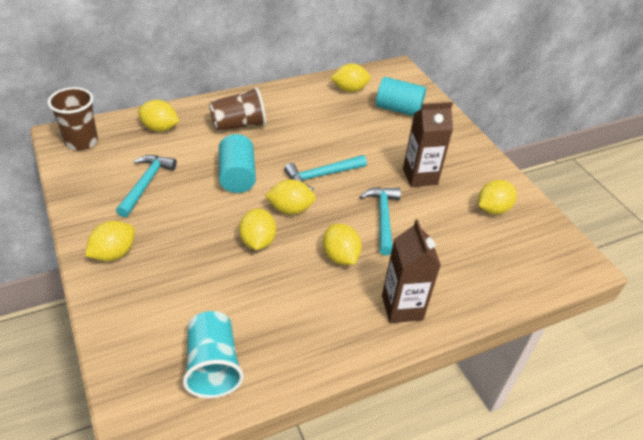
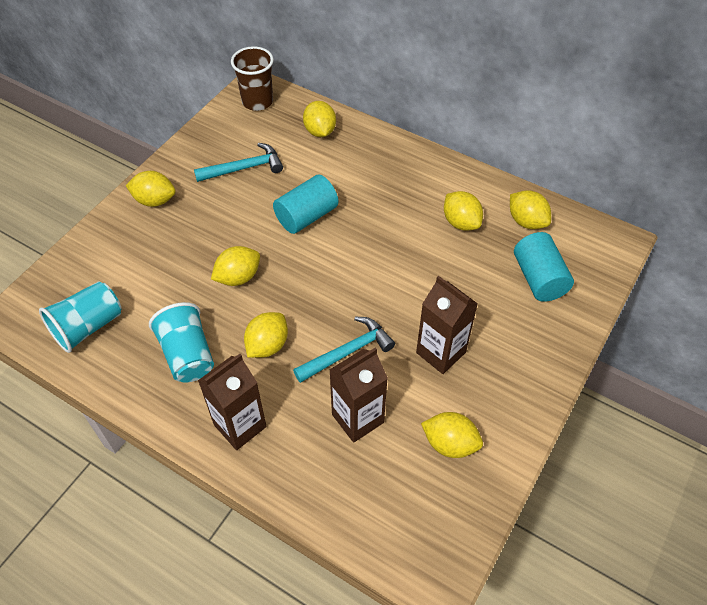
camera: 60 degrees right, 10 degrees up
brown cup [209,87,266,131] -> none
yellow lemon [265,179,316,214] -> yellow lemon moved to [444,191,483,231]
turquoise hammer [284,155,367,191] -> none
none -> turquoise cup [149,302,214,383]
none -> brown carton [329,348,388,443]

